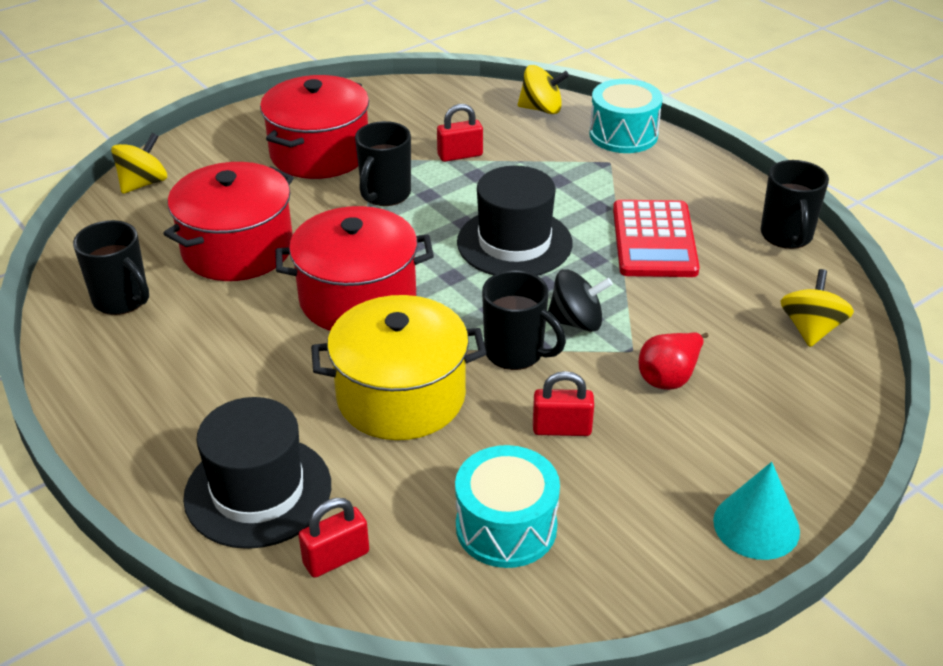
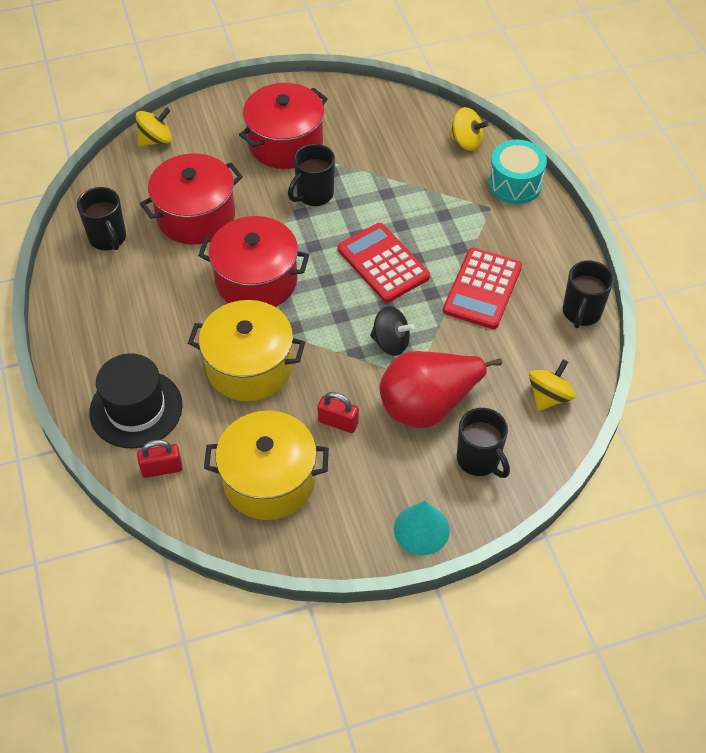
camera: 20 degrees right, 15 degrees up
red padlock [437,104,483,162] -> none
turquoise drum [455,445,560,568] -> yellow pot [204,411,329,520]
black hat [457,166,572,276] -> red calculator [338,223,430,302]
black mug [482,270,566,370] -> black mug moved to [457,408,510,478]
red pear [639,332,708,390] -> red pear [379,351,502,428], size x1.95

